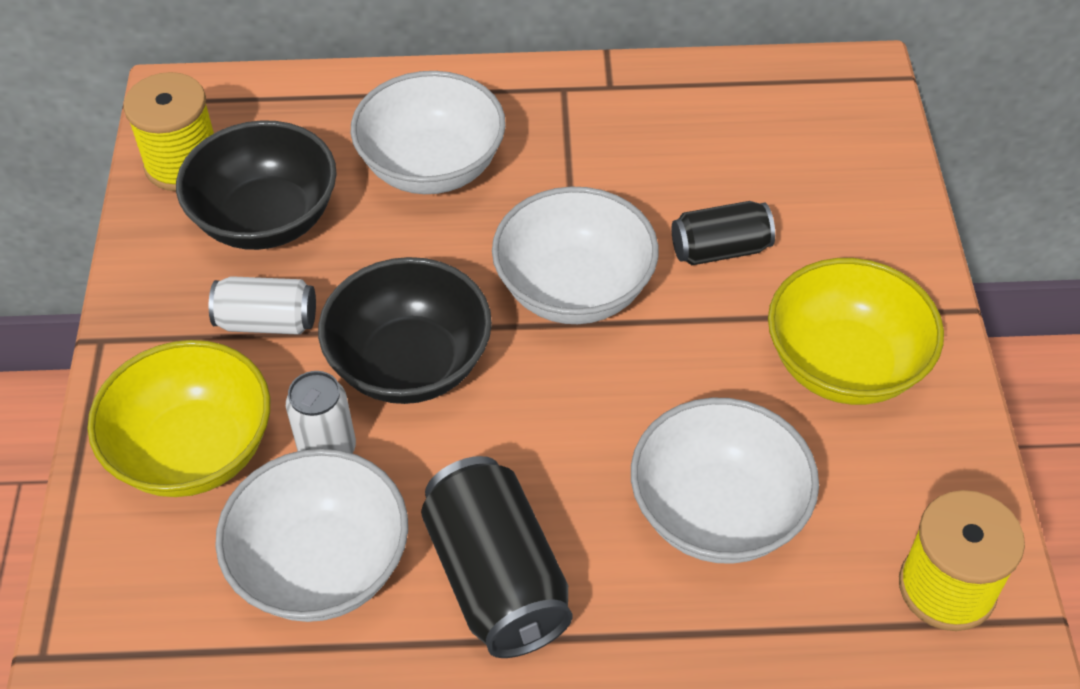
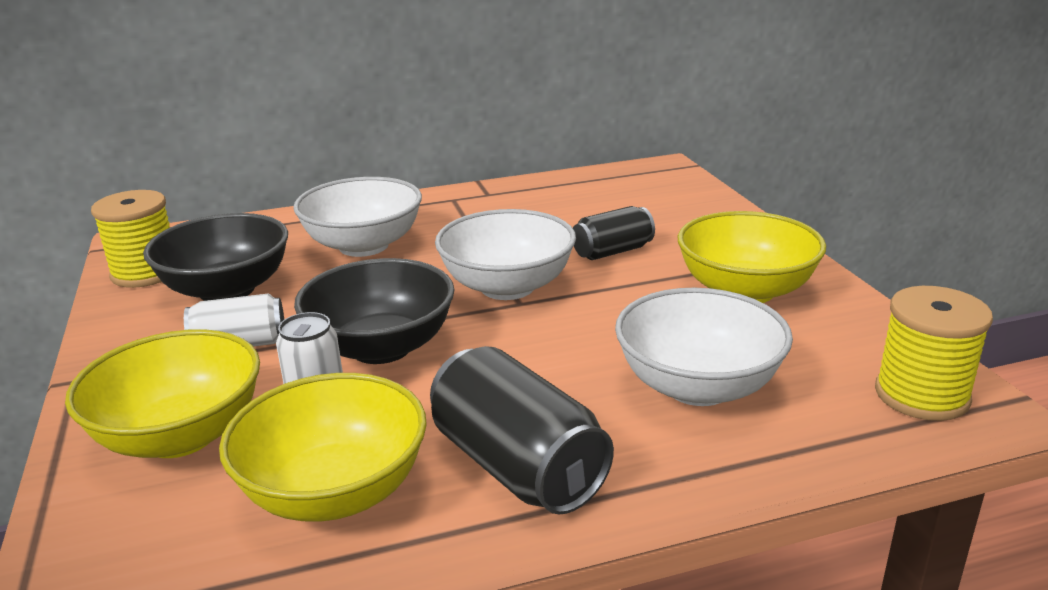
camera: 15 degrees left, 25 degrees down
white bowl [215,449,408,622] -> yellow bowl [219,373,427,522]

